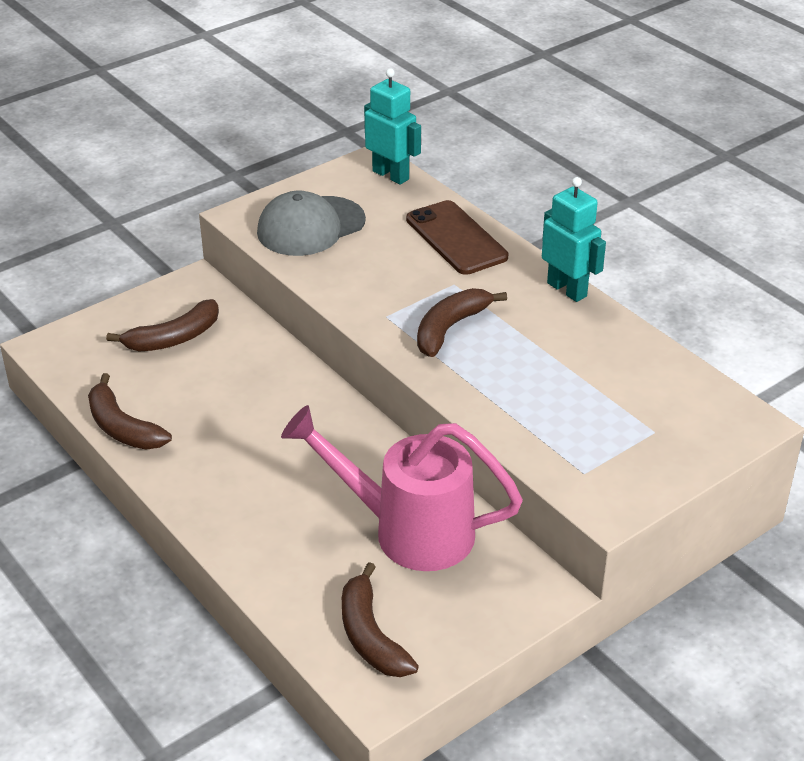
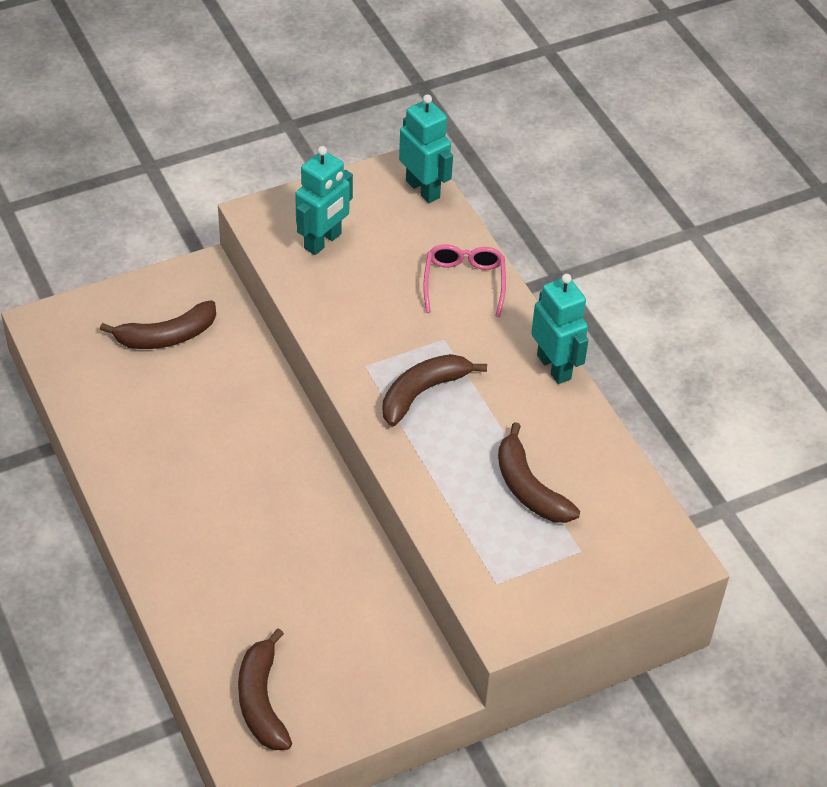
camera: 10 degrees right, 10 degrees up
brown banana [88,373,172,450] -> brown banana moved to [498,422,580,523]
grey cap [257,191,366,256] -> turquoise robot [295,146,353,255]
pink watering can [281,405,523,571] -> none
brown phone [406,200,508,275] -> pink glasses [423,244,506,317]

